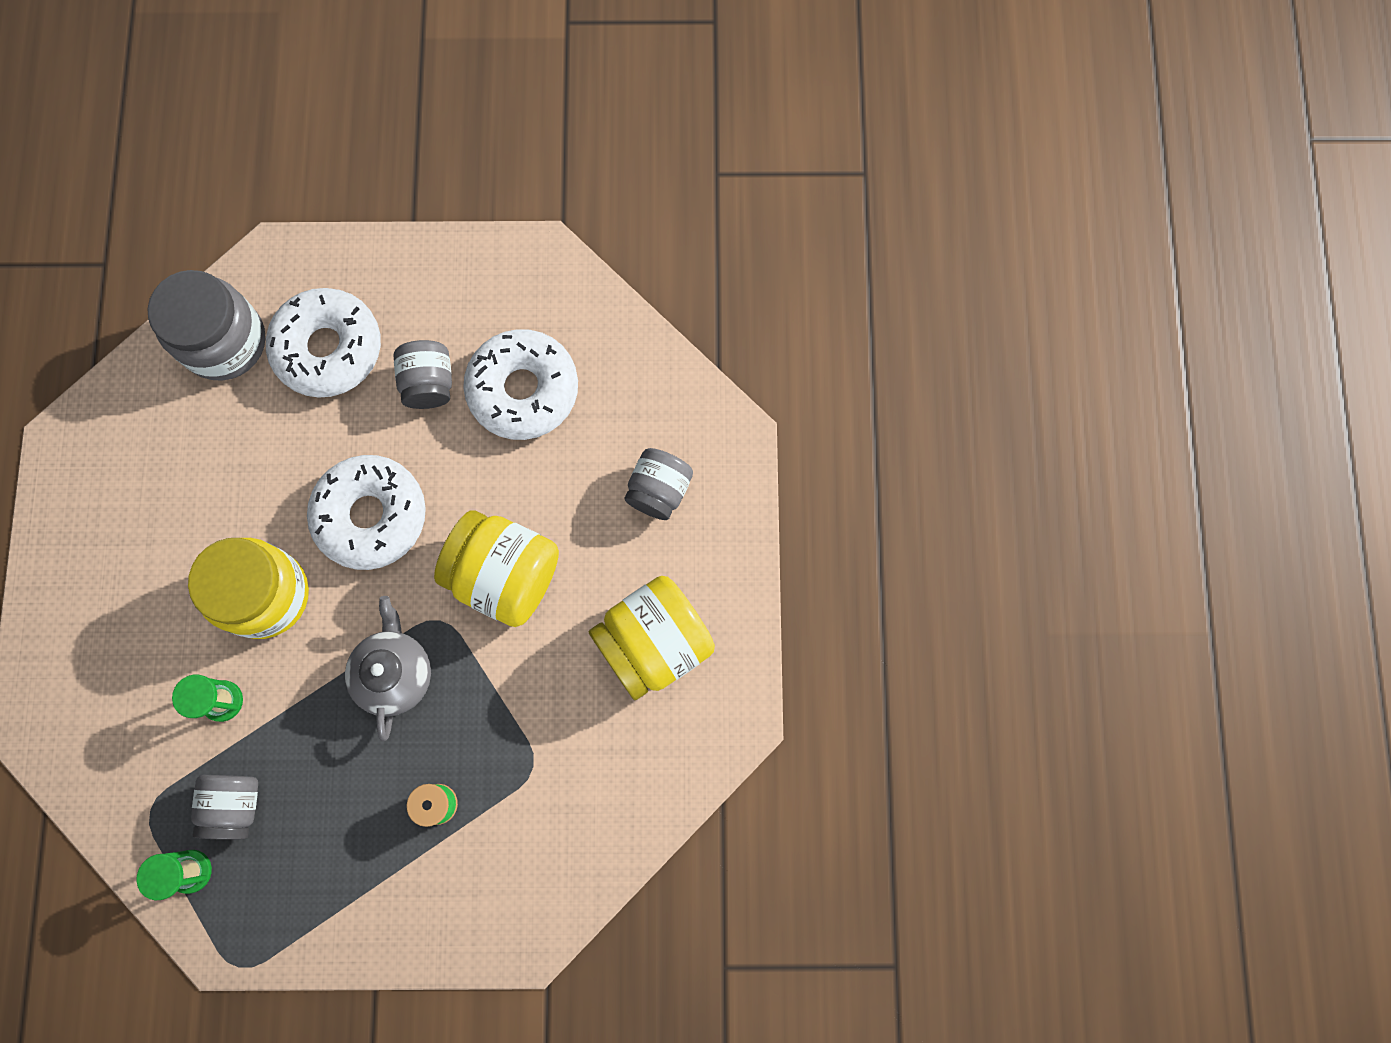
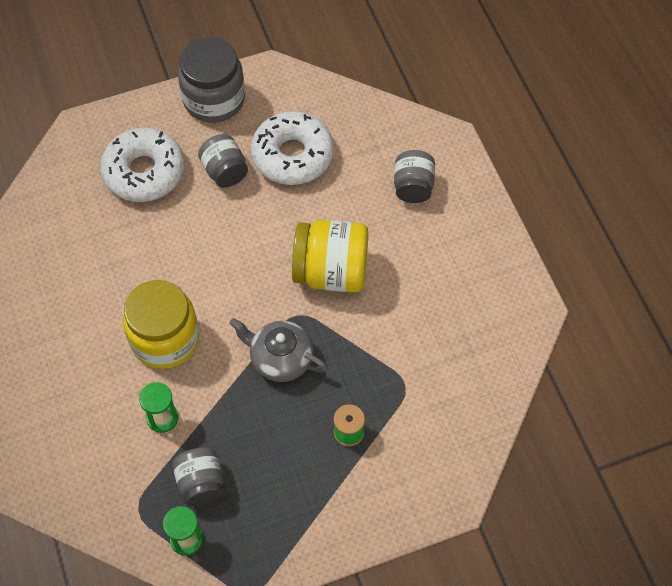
camera: 20 degrees left, 15 degrees down
grey jar [147,270,266,381] -> grey jar moved to [178,37,245,123]
white donut [307,455,426,570] -> none
grey teapot [345,596,431,741] -> grey teapot turned 45 degrees counterclockwise [229,318,328,382]
yellow jar [588,576,715,700] -> none

